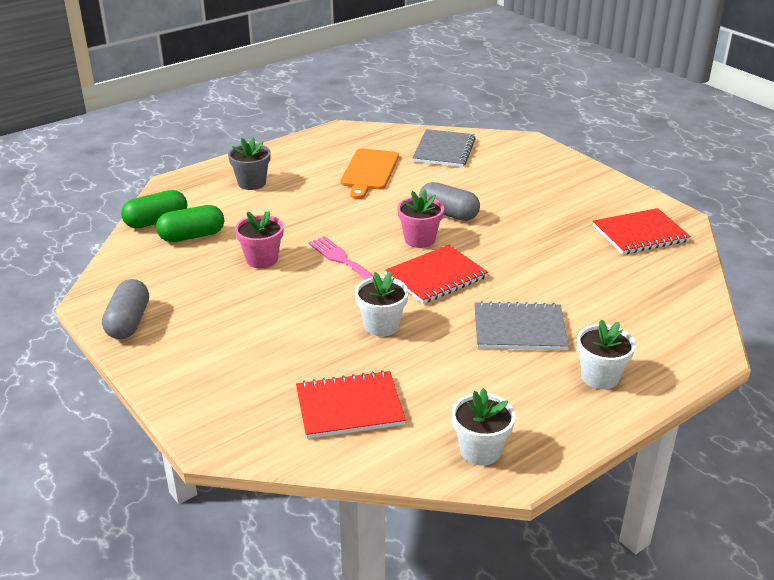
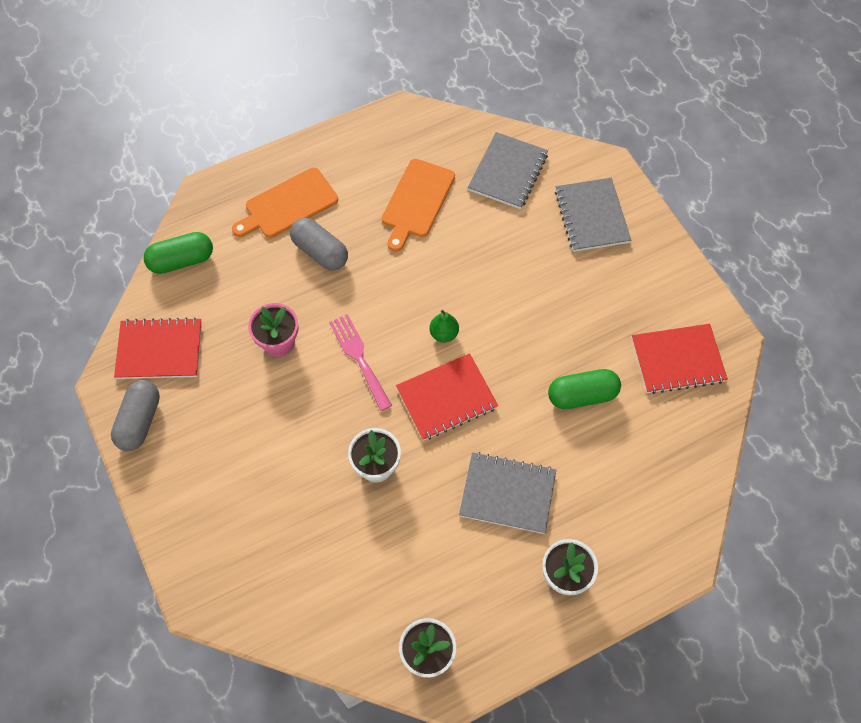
camera: 10 degrees right, 30 degrees up
green capsule [156,205,224,242] -> green capsule moved to [548,369,621,409]
grey flower pot [228,137,271,190] -> orange cutting board [232,168,338,238]
red notebook [296,370,406,439] -> red notebook moved to [114,317,202,379]
pink flower pot [397,190,444,248] -> green pear [429,310,459,342]
grey capsule [419,182,480,221] -> grey capsule moved to [290,218,348,271]
none -> grey notebook [555,178,631,252]

